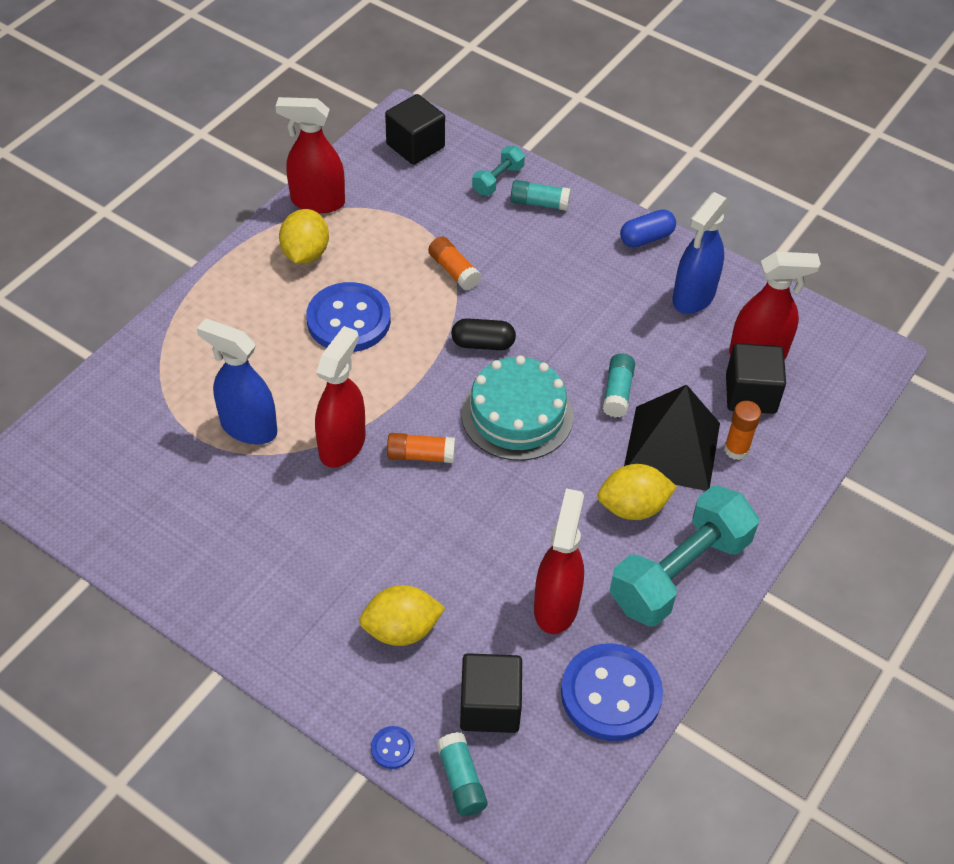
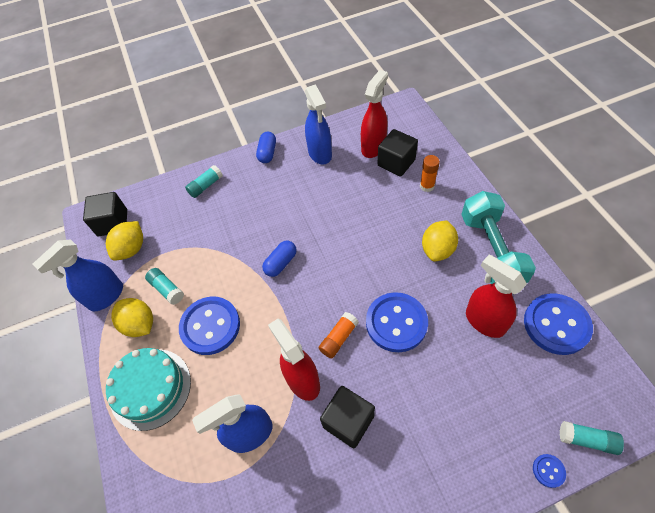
camera: 50 degrees left, 5 degrees up
red spray bottle [276,97,345,213] -> blue spray bottle [32,240,123,311]
yellow lemon [359,585,445,646] -> yellow lemon moved to [106,221,143,260]
orange glue stick [428,237,481,290] -> none
black capsule [451,318,516,350] -> blue capsule [262,241,297,277]
black cube [460,653,522,733] -> black cube moved to [320,386,375,448]
turquoise cake [461,355,573,461] -> turquoise cake moved to [106,348,191,431]
turquoise dumbbell [472,146,525,195] -> none
turquoise glue stick [602,353,635,418] -> turquoise glue stick moved to [145,268,184,305]
black pyramid [624,385,720,491] -> none
none -> blue button [366,292,428,352]

